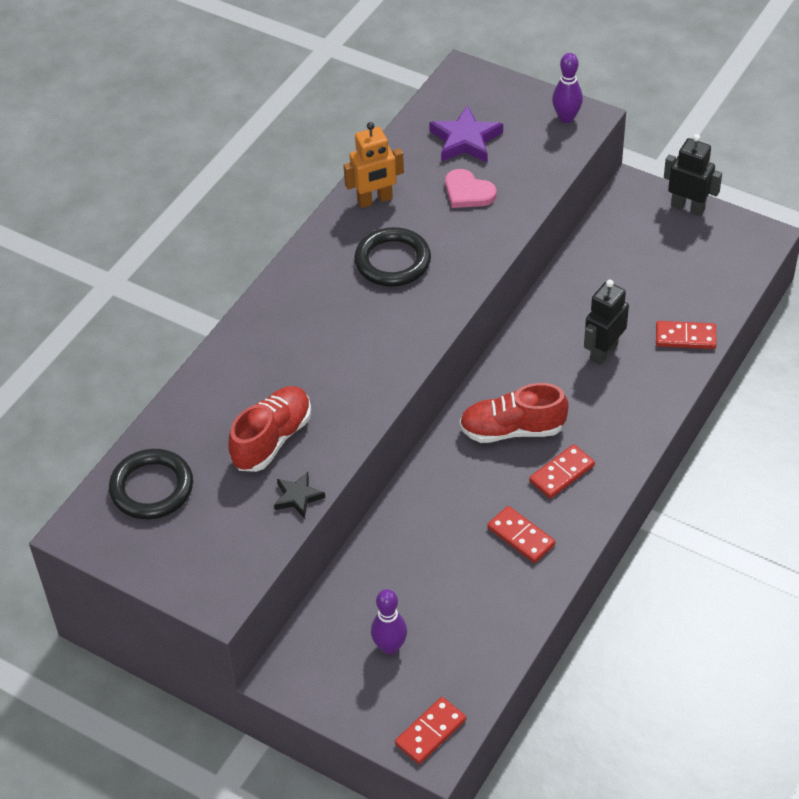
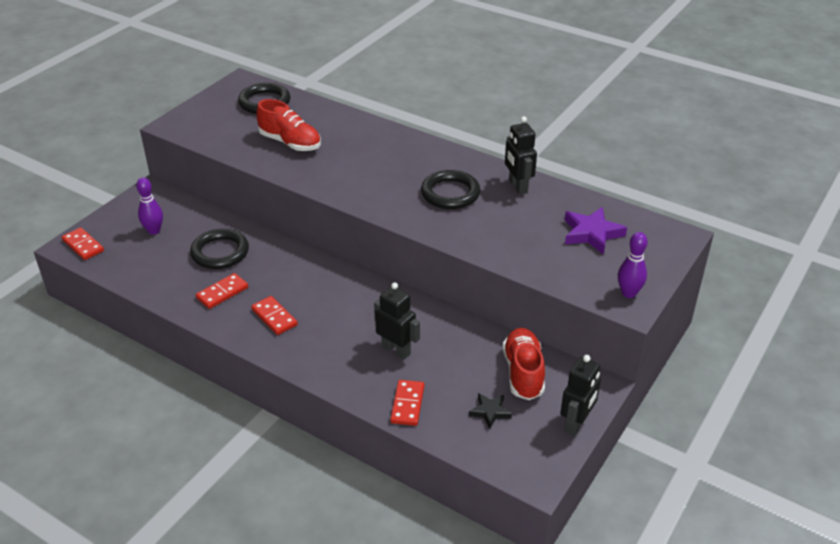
camera: 90 degrees right, 10 degrees down
black star [274,472,325,519] -> black star moved to [469,393,512,429]
orange robot [343,122,404,208] -> black robot [505,116,537,195]
pink heart [445,169,497,208] -> none
red shoe [459,383,569,443] -> red shoe moved to [503,328,545,400]
none -> black ring [190,229,249,269]

